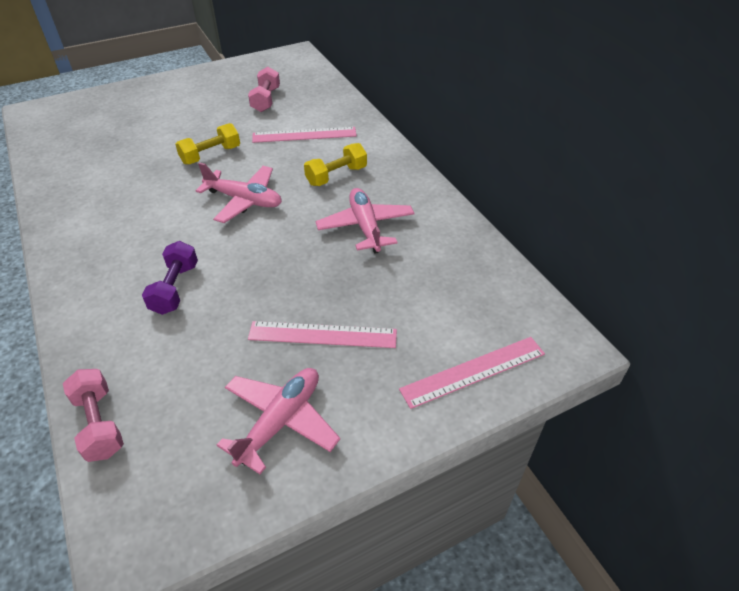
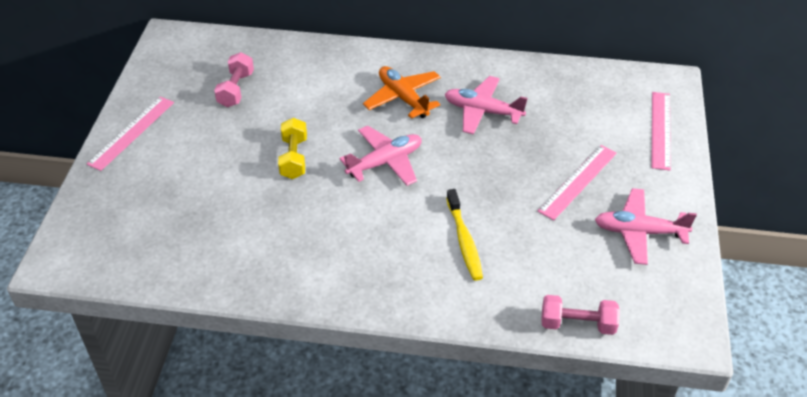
camera: 55 degrees left, 0 degrees up
purple dumbbell [142,241,198,315] -> yellow toothbrush [446,189,483,281]
pink plane [217,368,340,474] -> pink plane turned 60 degrees counterclockwise [595,188,697,265]
pink dumbbell [248,67,280,112] -> pink dumbbell turned 60 degrees clockwise [214,52,254,107]
pink ruler [252,127,357,143] -> pink ruler moved to [87,97,174,171]
yellow dumbbell [304,143,367,186] -> orange plane [363,66,441,119]

